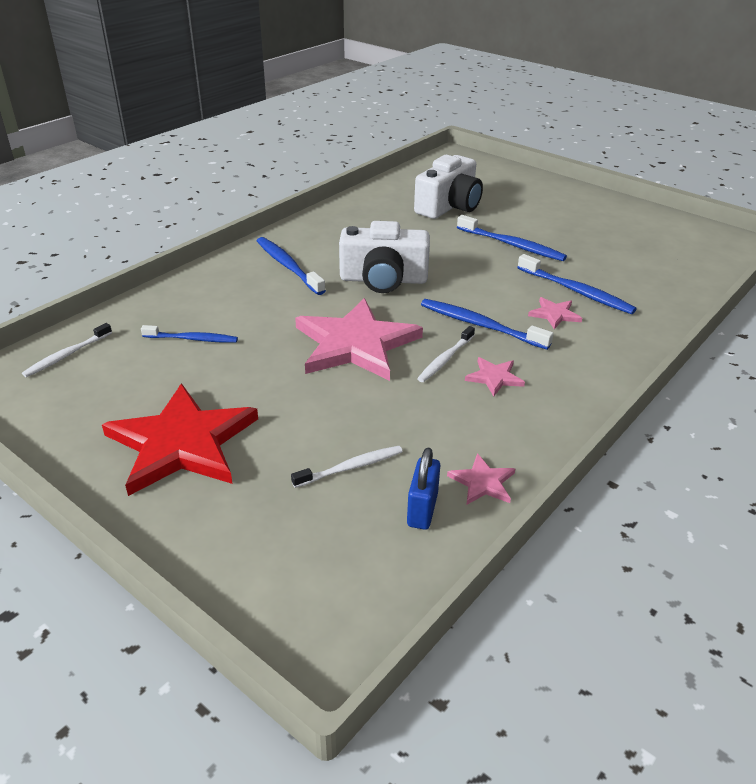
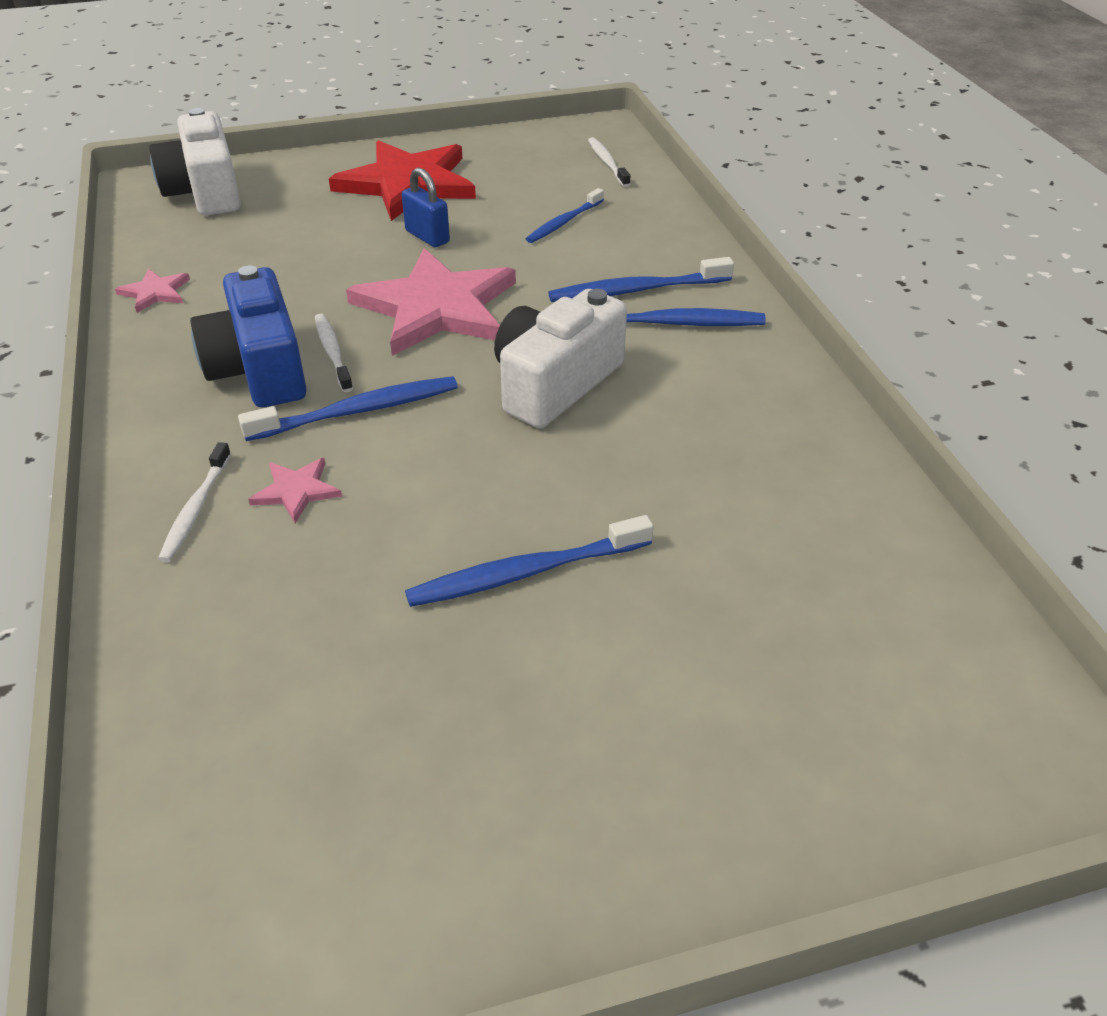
camera: 125 degrees right, 5 degrees up
white toothbrush [291,446,403,488] -> white toothbrush moved to [158,442,231,562]
blue padlock [407,447,440,530] -> blue padlock moved to [402,168,450,247]
white camera [414,155,483,219] -> white camera moved to [149,108,241,216]
pink star [465,357,525,397] -> blue camera [190,265,307,407]
blue toothbrush [517,254,637,314] -> blue toothbrush moved to [548,257,734,302]

